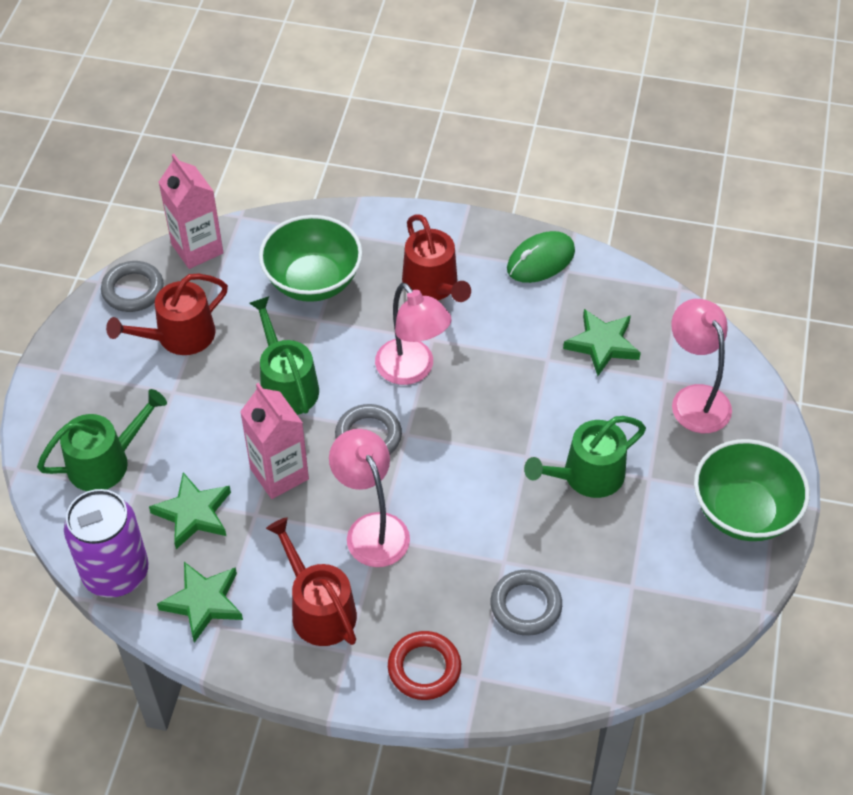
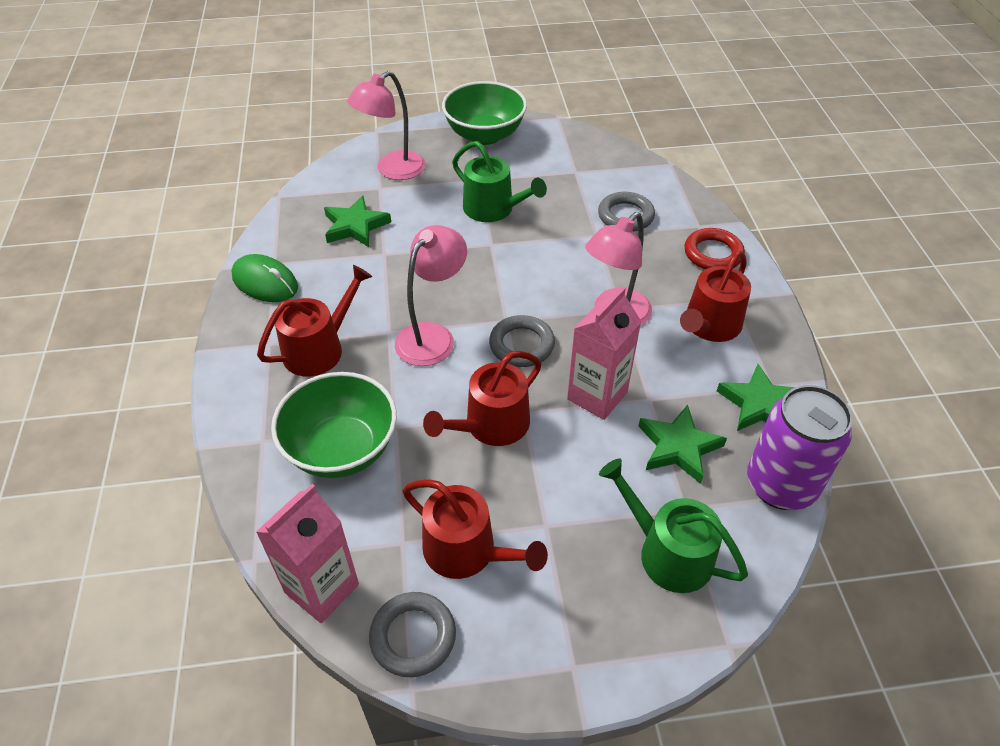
camera: 110 degrees left, 5 degrees down
green watering can [249,296,319,415] -> red watering can [423,351,542,446]

